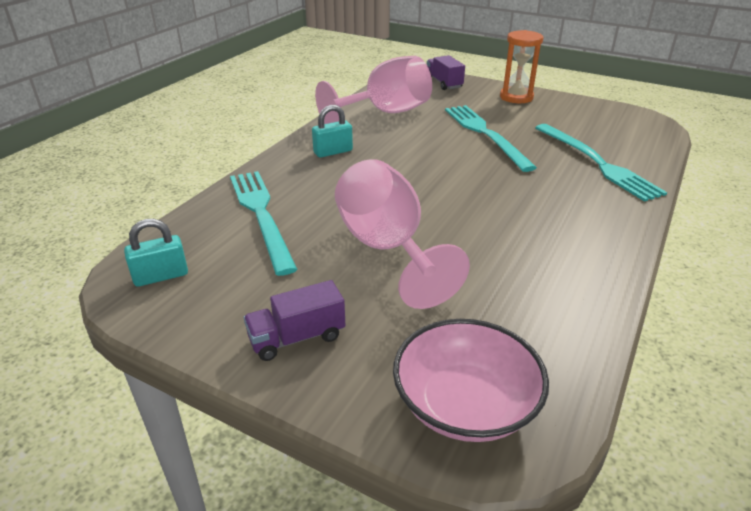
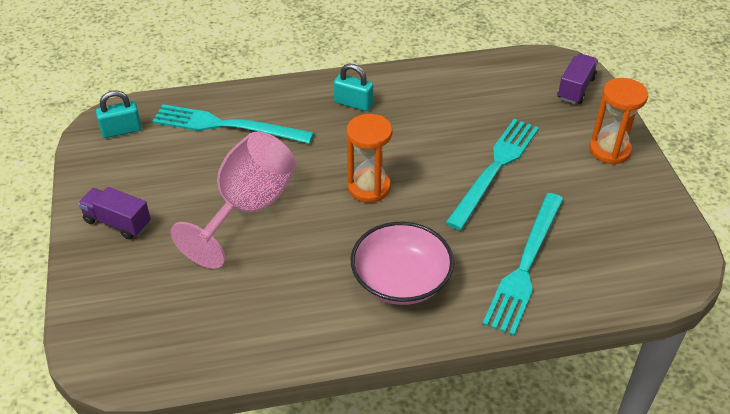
camera: 50 degrees right, 10 degrees up
turquoise padlock [124,219,188,287] -> turquoise padlock turned 45 degrees counterclockwise [96,90,142,138]
turquoise fork [230,171,298,276] -> turquoise fork turned 105 degrees counterclockwise [152,104,314,144]
pink goblet [315,56,432,124] -> none
pink bowl [393,319,549,442] -> pink bowl moved to [351,222,454,305]
none -> orange hourglass [346,114,392,203]

